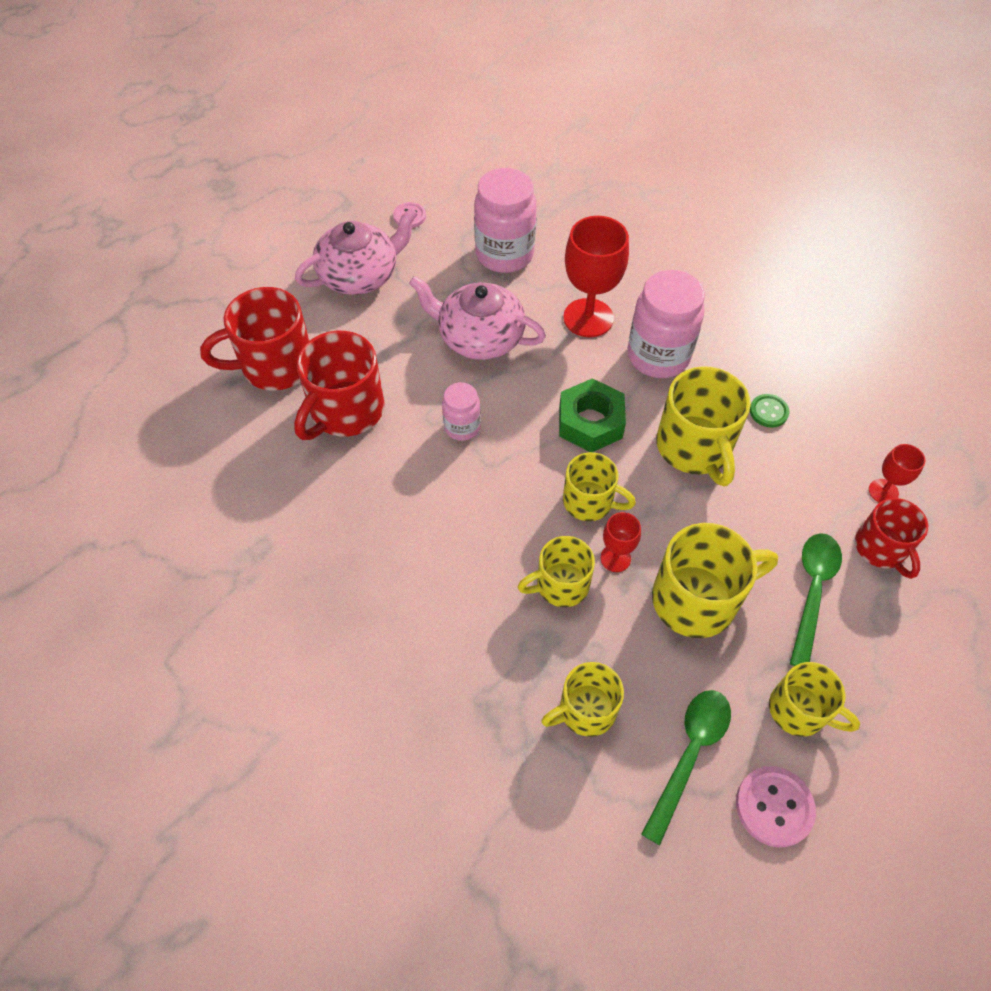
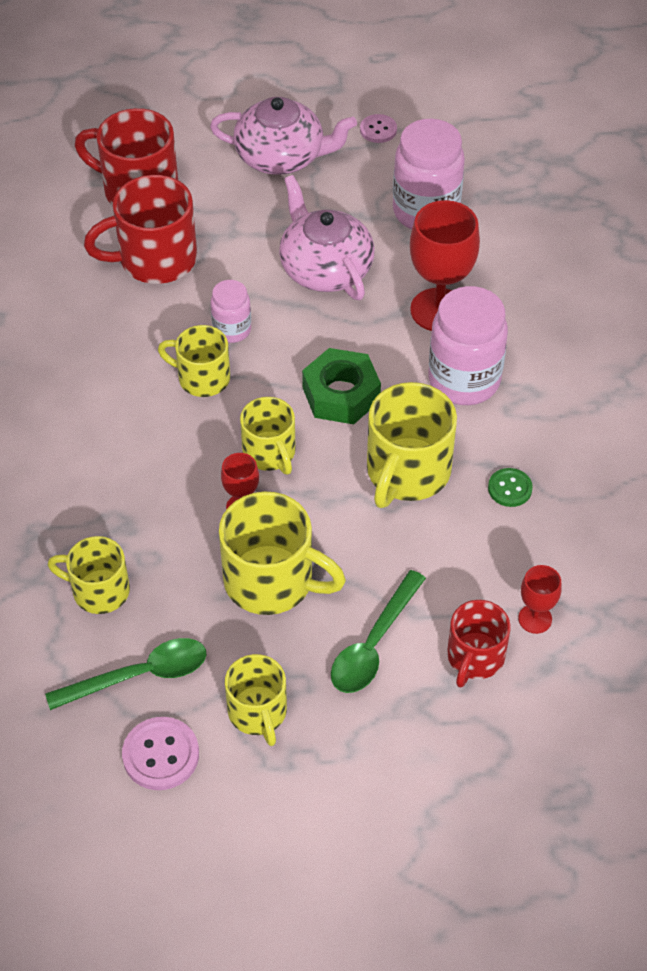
camera: 40 degrees right, 5 degrees down
yellow mug [518,536,595,607] -> yellow mug moved to [158,325,230,397]
green spoon [790,533,842,666] -> green spoon turned 150 degrees clockwise [331,570,426,693]

